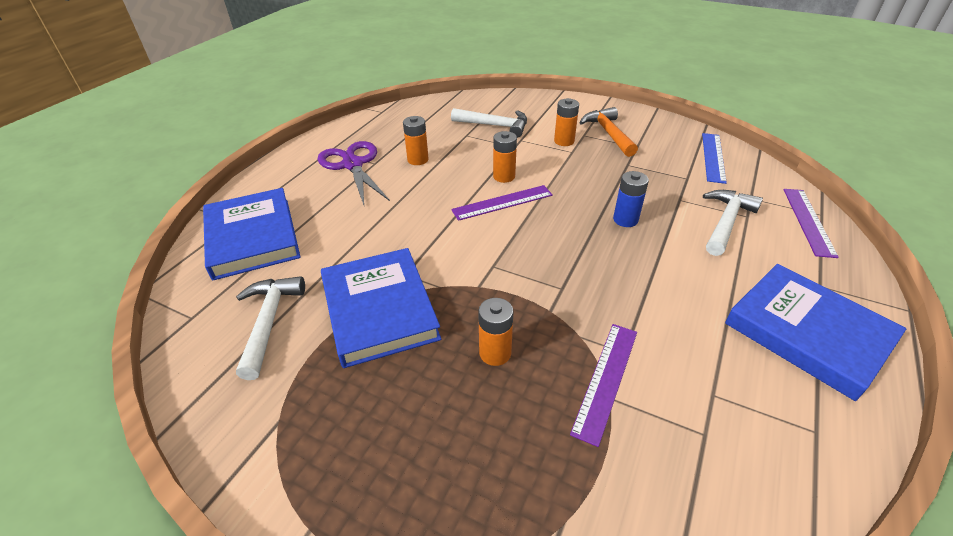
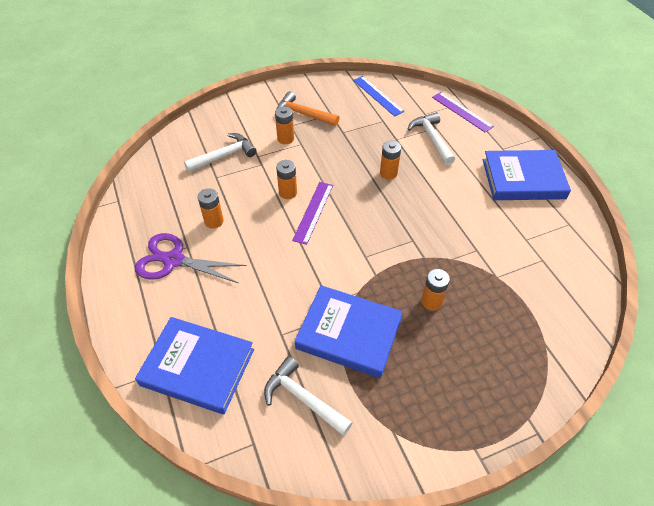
camera: 50 degrees left, 10 degrees up
purple ruler [570,324,637,447] -> none
blue battery [613,171,649,227] -> orange battery [380,141,401,180]

